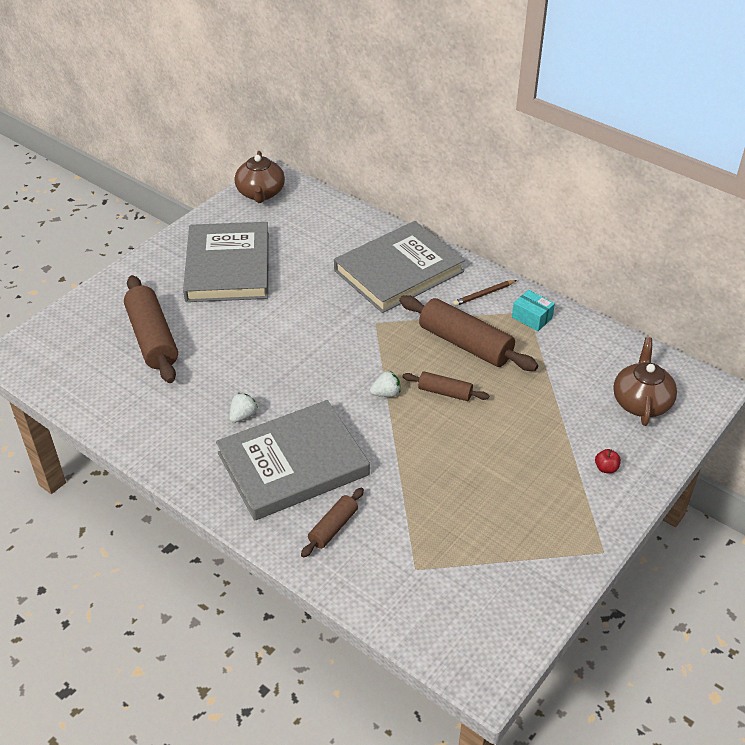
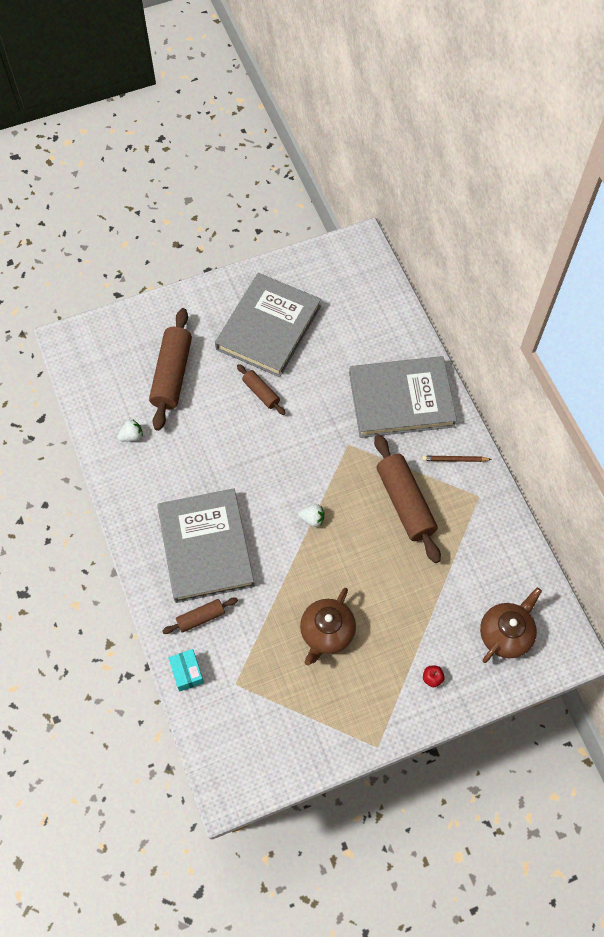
camera: 30 degrees right, 20 degrees up
grey book [216,400,370,521] -> grey book turned 75 degrees clockwise [157,488,255,603]
white strawberry [229,393,258,423] -> white strawberry moved to [117,419,143,442]
brown teapot [235,151,285,203] -> brown teapot moved to [300,588,356,666]
brown rolling pin [402,372,489,401] -> brown rolling pin moved to [237,364,286,415]
turquoise box [512,290,555,331] -> turquoise box moved to [168,649,204,692]

